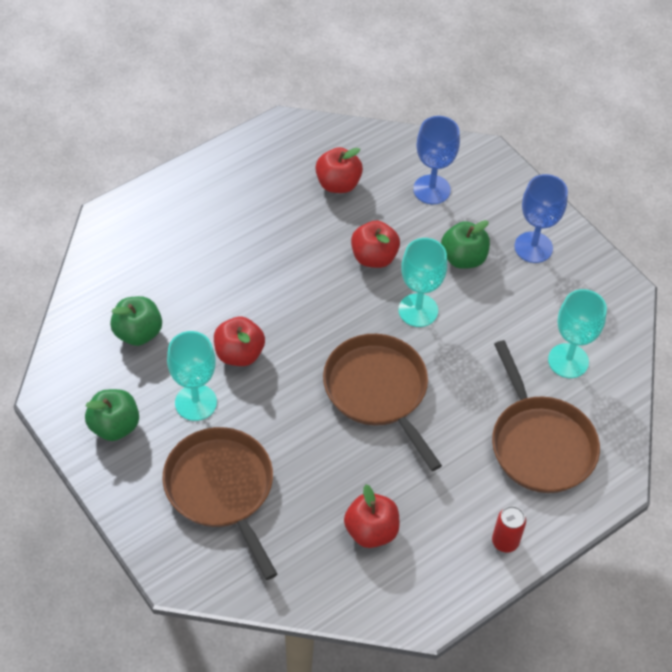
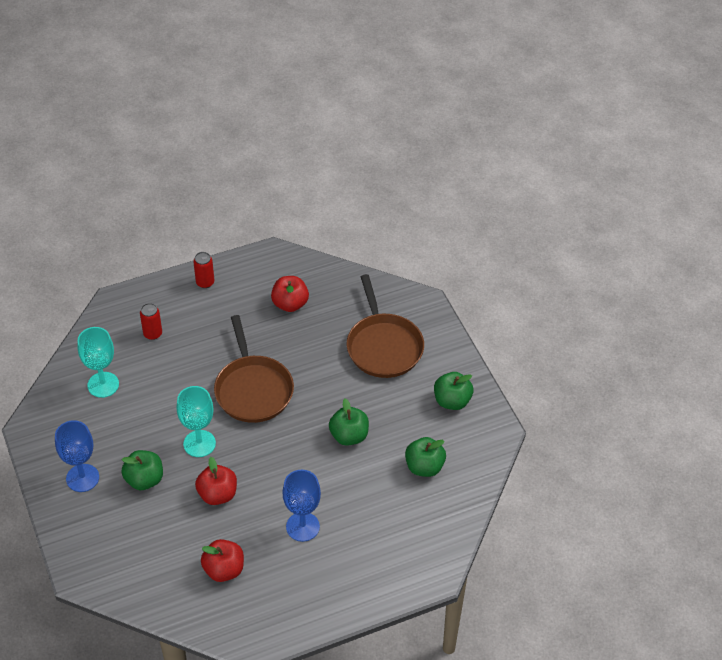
camera: 165 degrees left, 5 degrees down
turquoise goblet [167,331,217,421] -> none
red apple [214,317,265,366] -> green apple [329,399,369,446]
blue goblet [413,116,460,204] -> blue goblet moved to [282,470,321,542]
brown pan [492,340,600,493] -> red can [140,303,162,340]

